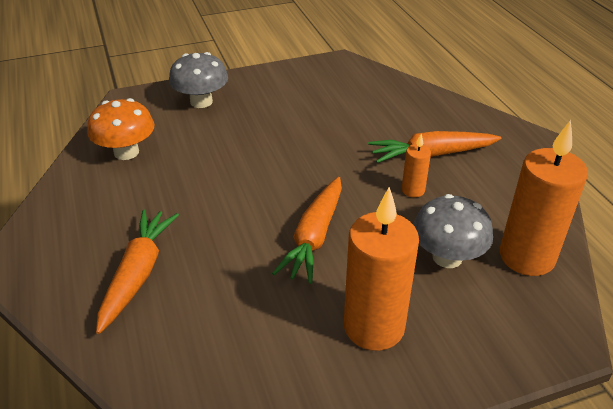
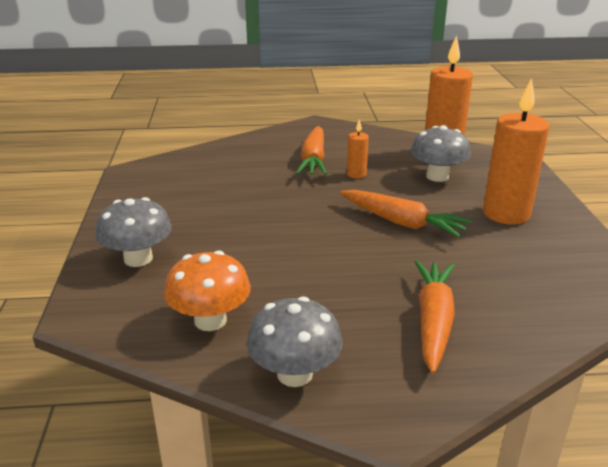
camera: 75 degrees left, 10 degrees down
orange carrot [96,209,179,334] -> orange carrot turned 75 degrees clockwise [414,260,455,374]
none -> grey mushroom [247,296,343,387]

